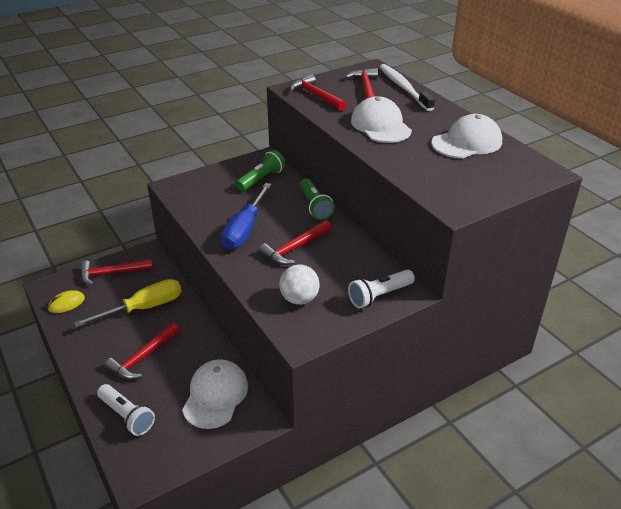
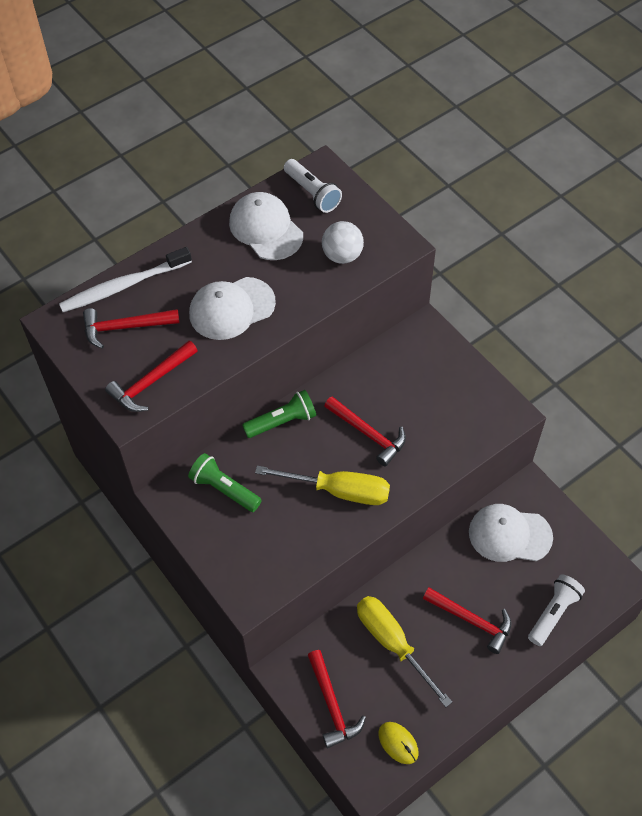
camera: 95 degrees left, 20 degrees up
blue screwdriver [221,183,272,250] -> yellow screwdriver [255,466,390,505]
white ball [279,265,319,305] -> white ball moved to [322,221,364,264]
white flashlight [348,269,415,309] -> white flashlight moved to [284,159,342,213]

